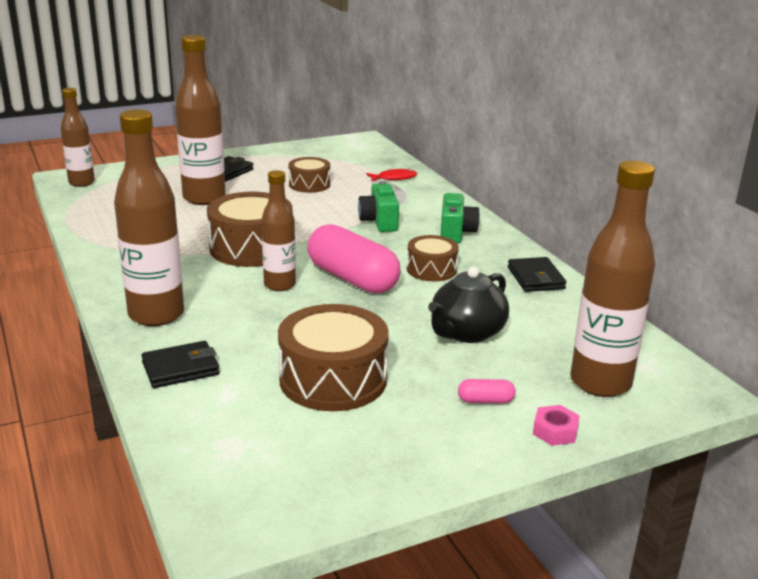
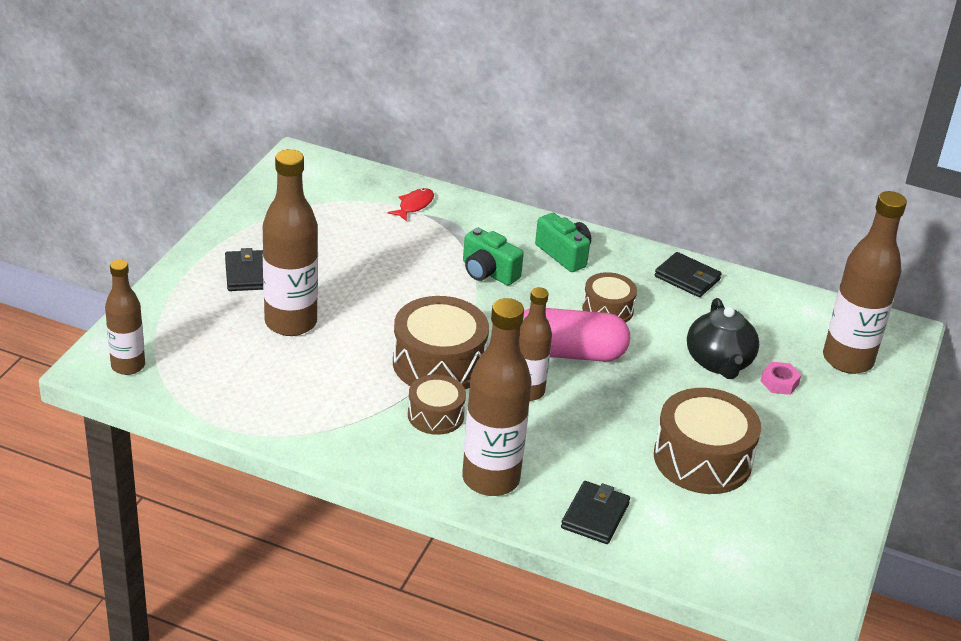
camera: 45 degrees left, 10 degrees up
brown drum [289,157,330,193] -> brown drum moved to [408,374,466,435]
pink capsule [458,379,516,404] -> none
pink nut [533,405,580,446] -> pink nut moved to [761,361,801,395]

